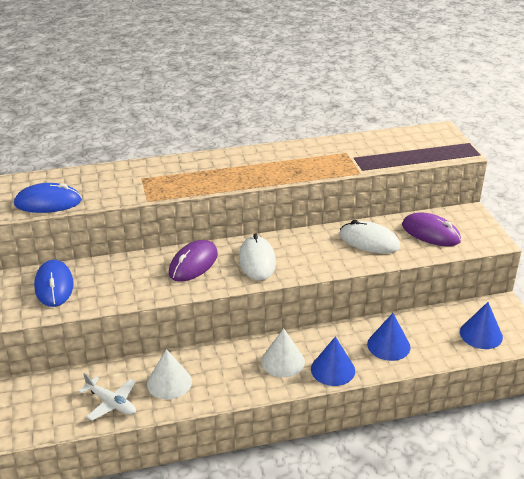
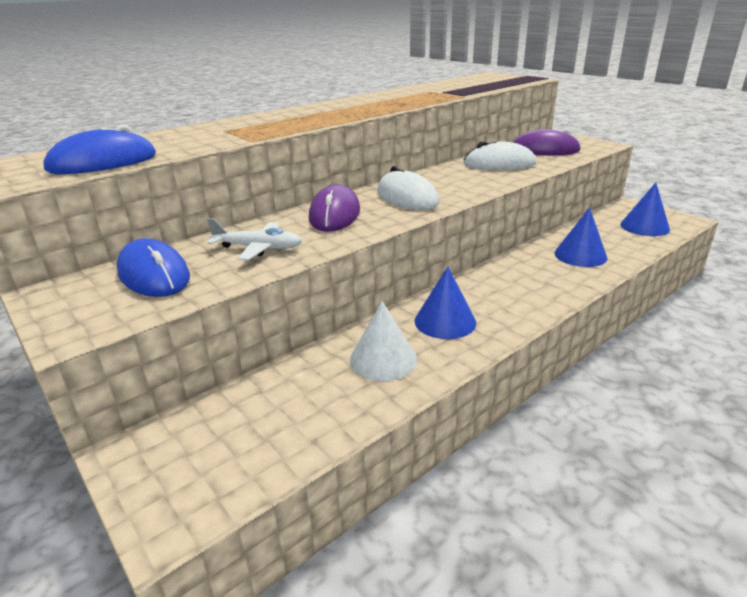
camera: 25 degrees left, 5 degrees down
white plane [78,373,136,421] -> white plane moved to [207,218,302,261]
white cone [261,328,305,377] -> none
blue cone [311,336,355,386] -> blue cone moved to [414,267,476,339]

